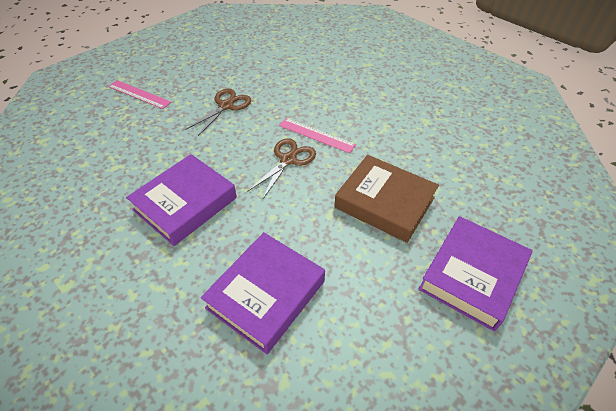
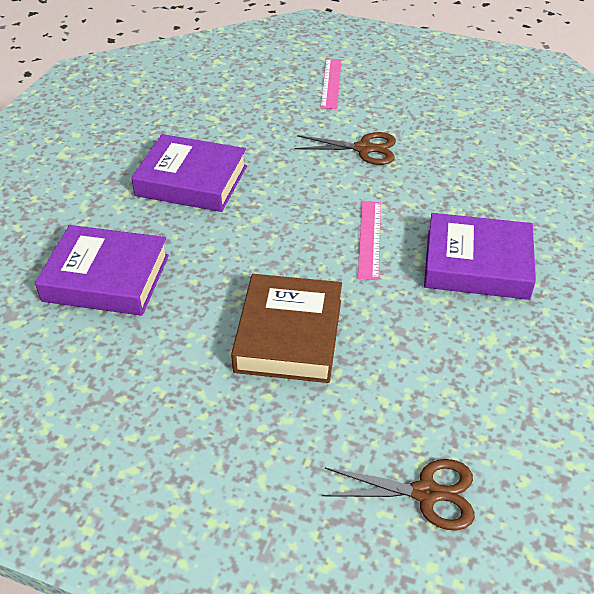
camera: 65 degrees right, 5 degrees down
brown scissors [247,138,316,200] -> brown scissors moved to [322,459,475,531]
purple book [418,216,532,331] -> purple book moved to [424,213,536,300]

